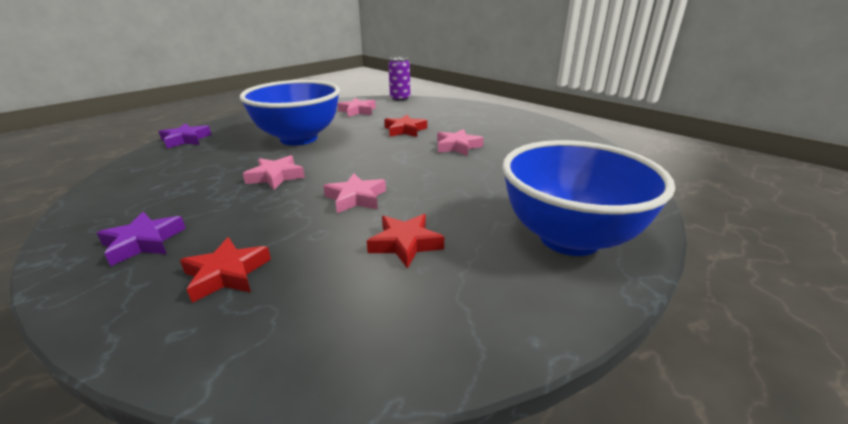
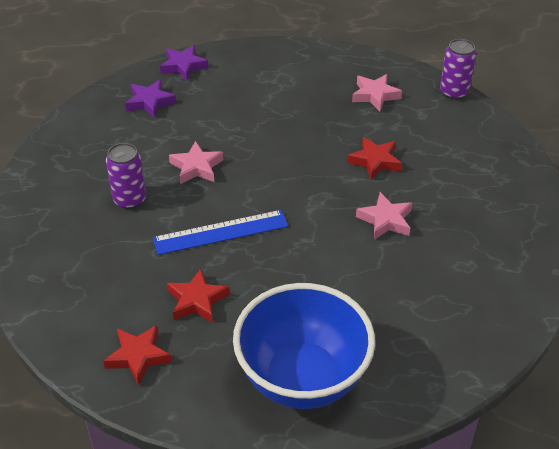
camera: 45 degrees right, 15 degrees up
purple star [97,212,186,266] -> purple star moved to [125,80,176,118]
red star [180,237,271,303] -> red star moved to [103,325,172,386]
blue bowl [240,80,340,146] -> none
pink star [323,173,386,213] -> blue ruler [153,210,288,255]
none -> purple can [106,143,146,209]

